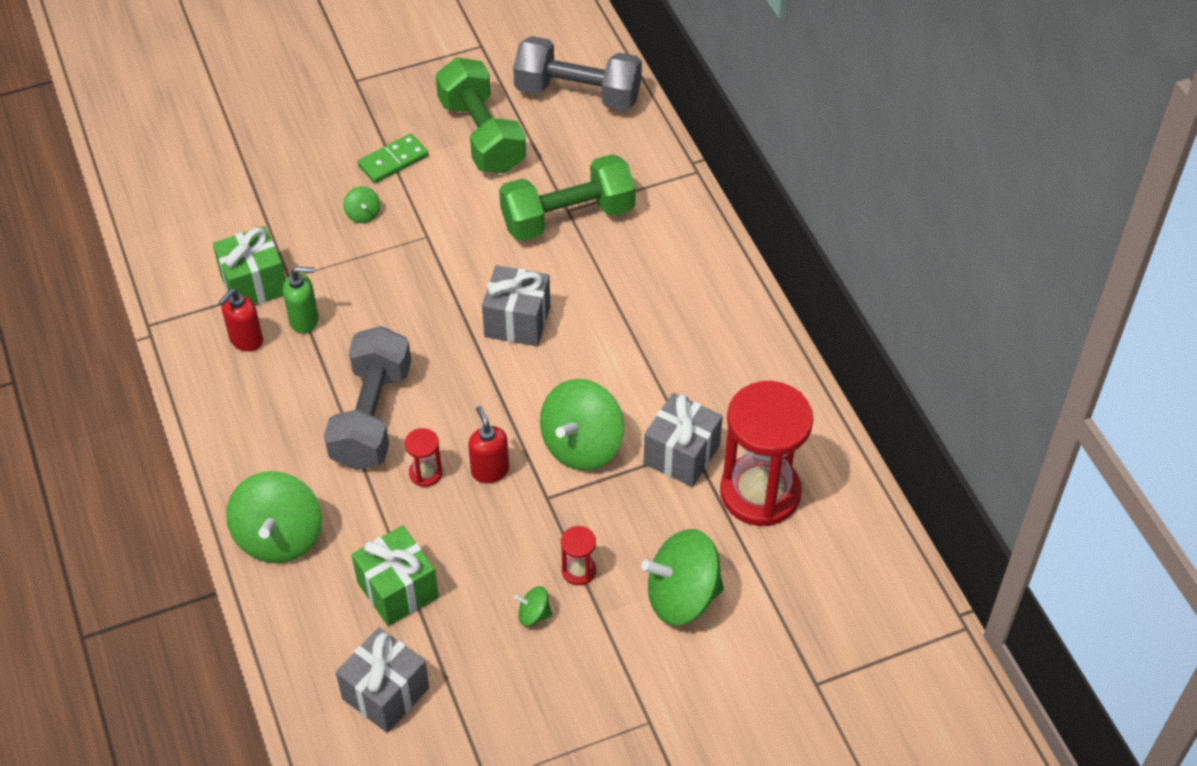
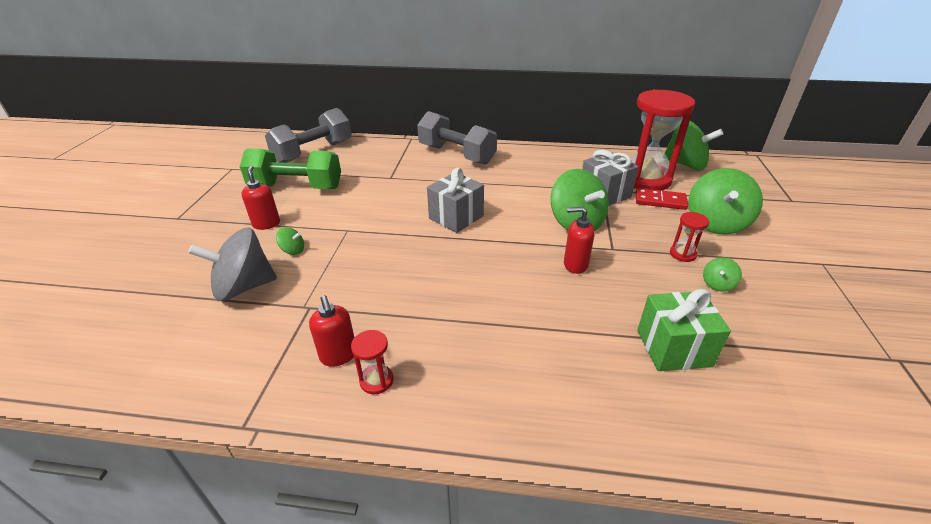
camera: 60 degrees left, 15 degrees down
green gift [213,226,286,305] -> none
green spinning top [226,471,322,563] -> green spinning top moved to [664,121,723,171]
green soap dispenser [283,267,319,334] -> none
grey dumbbell [324,326,411,470] -> grey dumbbell moved to [417,111,497,165]
grey gift [336,627,429,733] -> none
green domino [358,133,428,183] -> red soap dispenser [242,165,280,230]
red hourglass [405,428,442,487] -> red hourglass moved to [351,330,394,394]
green dumbbell [499,154,636,241] -> none
none -> grey spinning top [188,228,277,301]
none -> red domino [636,188,688,210]

